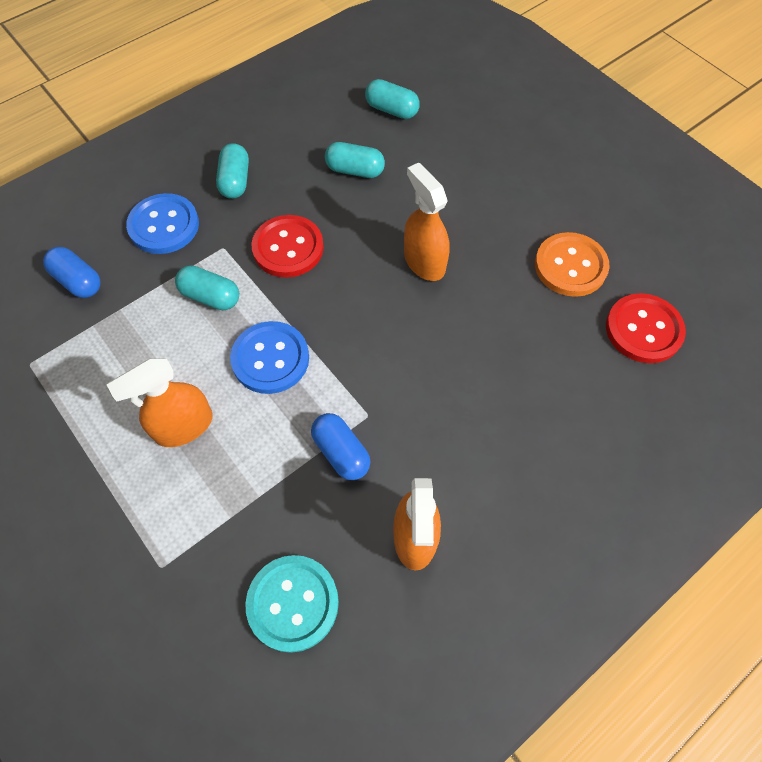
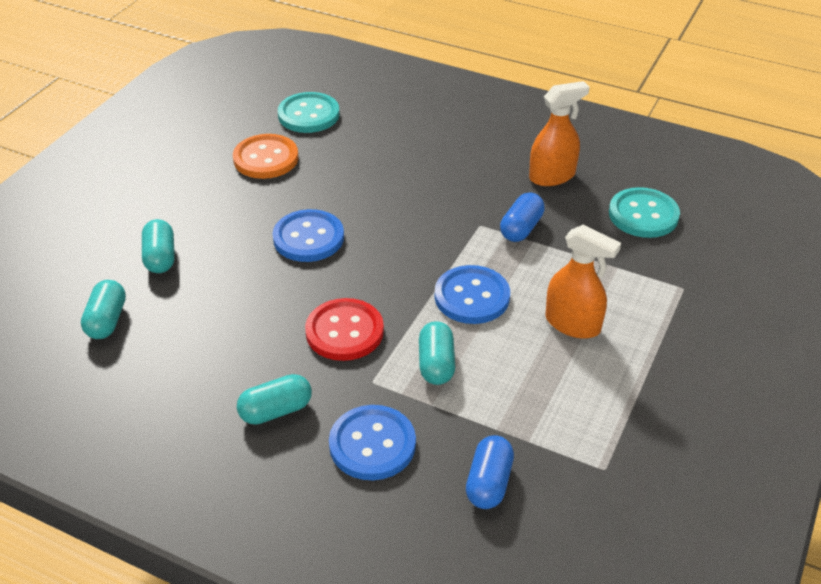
camera: 115 degrees left, 20 degrees down
turquoise capsule [325,142,385,178] -> turquoise capsule moved to [142,219,175,273]
orange spray bottle [404,163,449,281] -> blue button [272,209,344,262]
red button [606,293,686,363] -> turquoise button [278,92,340,133]

